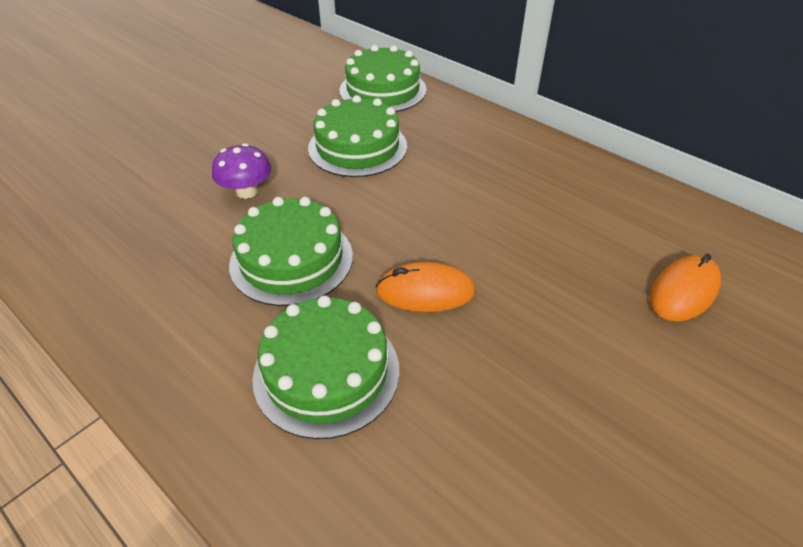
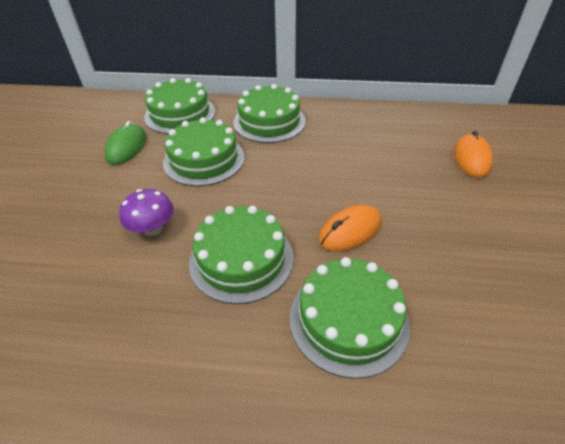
camera: 35 degrees left, 0 degrees up
none -> green mouse [104,121,146,165]
none -> green cake [233,84,306,143]

